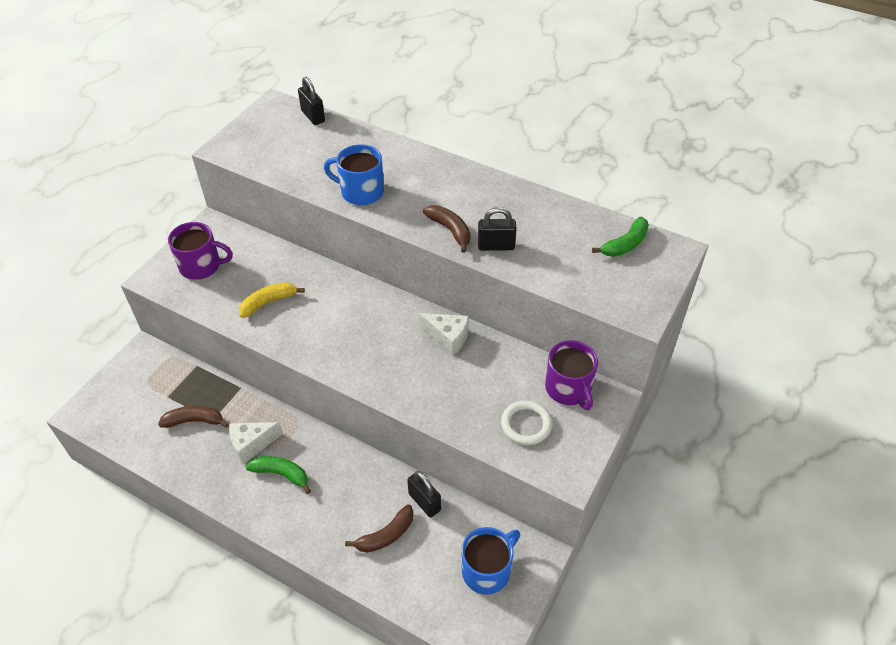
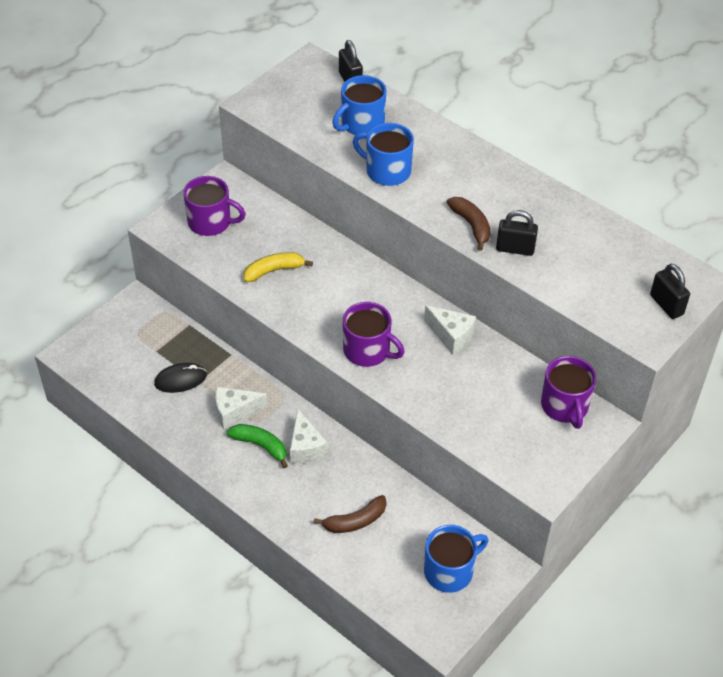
camera: 10 degrees right, 0 degrees up
brown banana [158,406,229,428] -> black mouse [154,363,207,393]
black padlock [407,471,441,518] -> black padlock moved to [650,264,690,319]
white ring [501,401,552,445] -> none
green banana [592,217,649,257] -> none
none -> white cheese [290,409,328,464]
none -> blue mug [332,75,387,135]
none -> purple mug [343,302,405,367]

